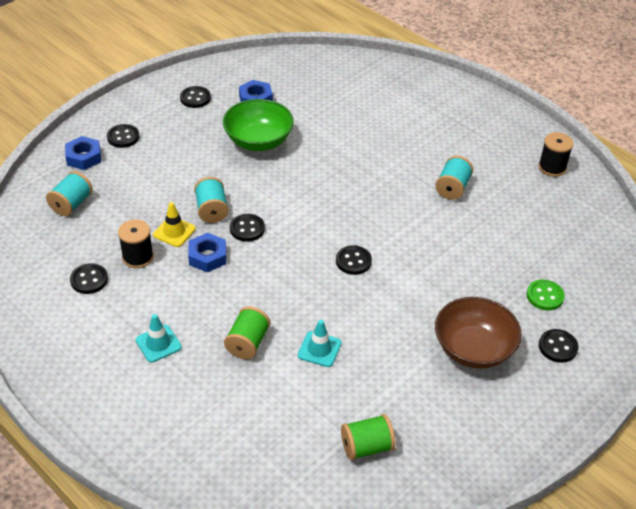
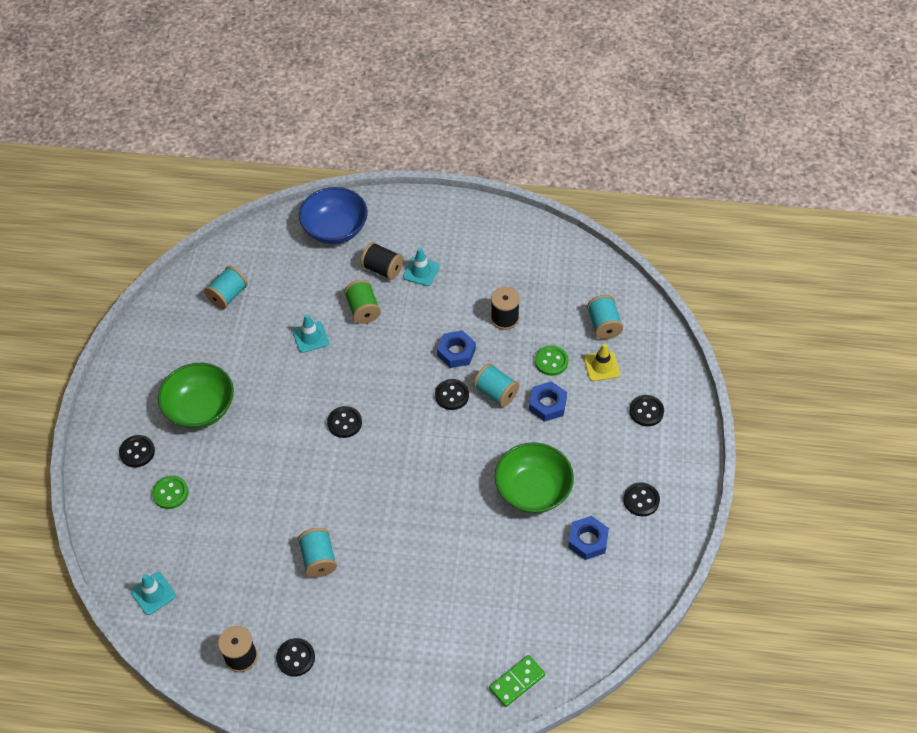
camera: 145 degrees right, 10 degrees up
blue nut [65,136,101,170] -> blue nut moved to [529,381,567,422]
black button [70,263,108,294] -> black button moved to [276,638,315,676]
yellow traffic cone [153,202,196,247] -> yellow traffic cone moved to [584,343,620,381]
green spool [341,414,395,461] -> turquoise spool [204,266,248,309]
brown bowl [435,297,522,369] -> green bowl [158,363,234,429]
none -> turquoise traffic cone [131,572,176,615]
none -> blue bowl [299,187,368,244]
none -> black spool [361,242,404,280]
none -> green domino [489,655,545,707]
none -> green button [535,345,568,376]

